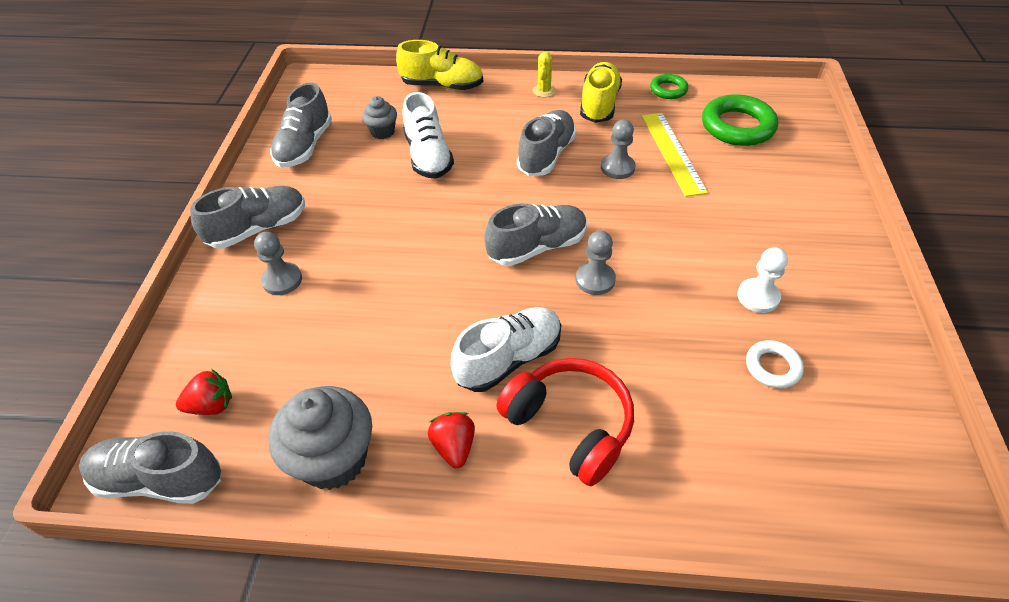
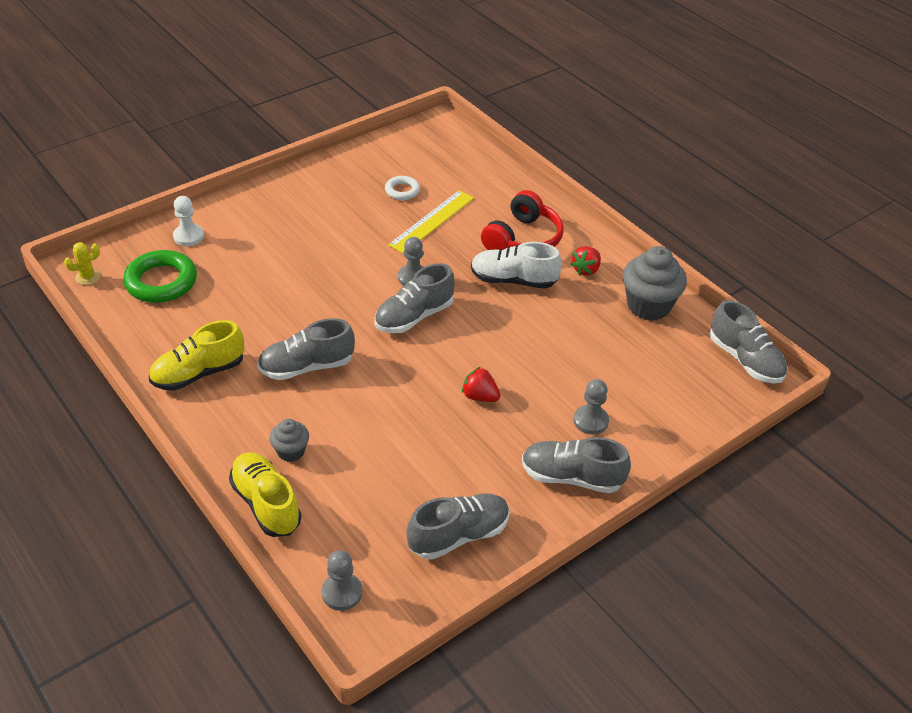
camera: 135 degrees left, 5 degrees down
red strawberry [176,369,232,415] -> red strawberry moved to [462,367,501,402]
grey cupcake [362,96,397,139] -> grey cupcake moved to [269,419,309,462]
white shoe [402,92,454,179] -> none
grey shoe [484,204,587,266] -> grey shoe turned 60 degrees counterclockwise [374,263,455,333]
red headphones [496,358,634,486] -> red headphones turned 150 degrees counterclockwise [481,190,564,250]
yellow cactus [533,52,556,97] -> yellow cactus moved to [64,242,100,285]
grey pawn [601,120,635,179] -> grey pawn moved to [322,550,362,611]
yellow ruler [642,113,708,197] -> yellow ruler moved to [388,190,474,254]
green ring [650,74,688,99] -> none
white pawn [737,247,788,313] -> white pawn moved to [173,196,204,246]

